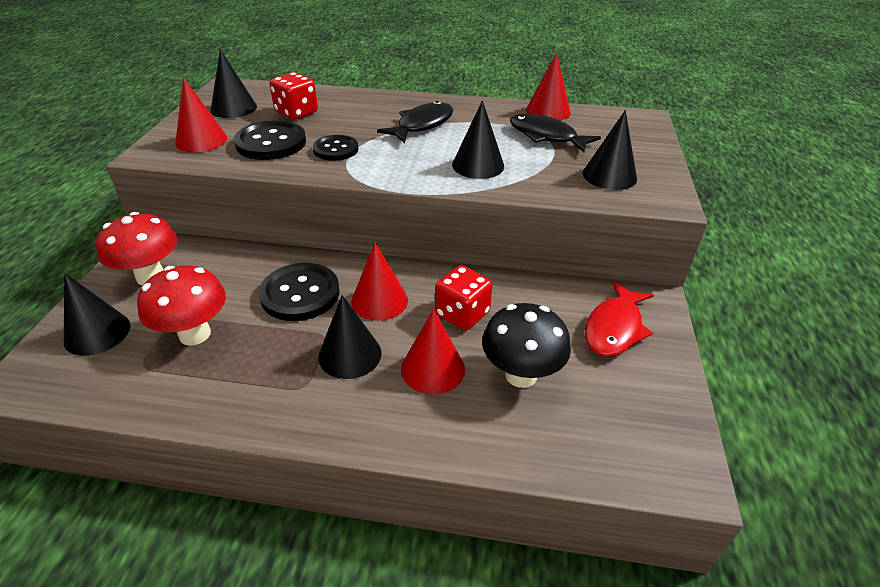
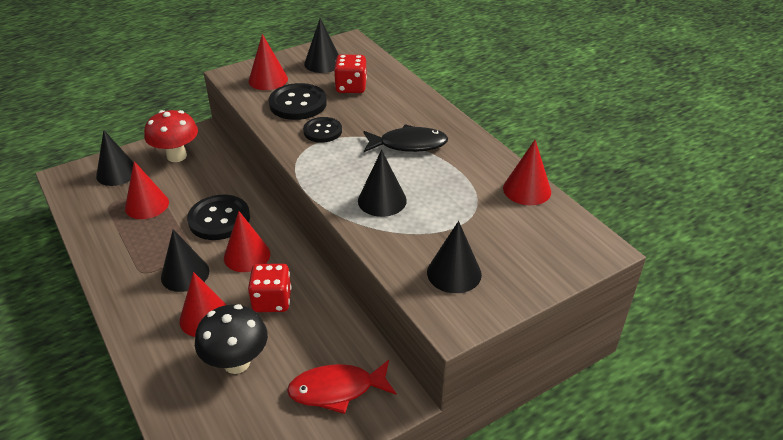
camera: 50 degrees right, 0 degrees up
red mushroom [137,265,226,345] -> red cone [125,161,169,219]
black fish [510,113,601,152] -> none

